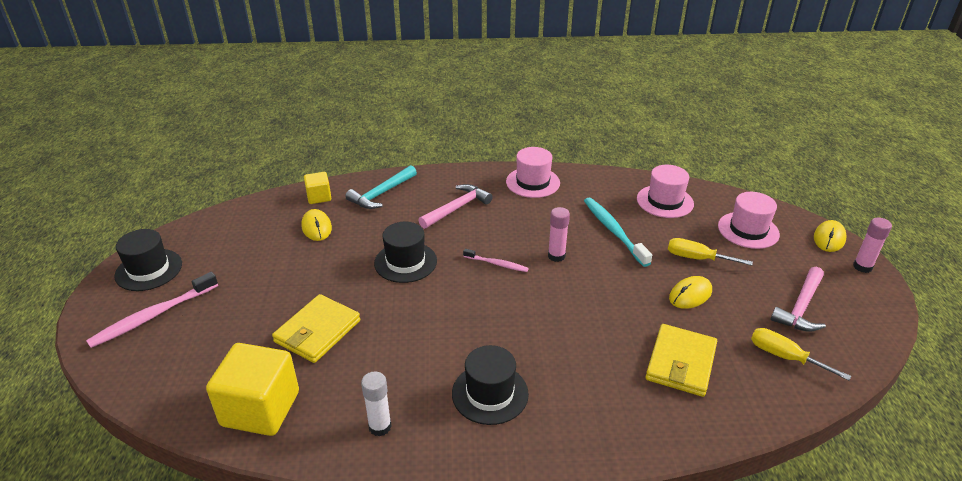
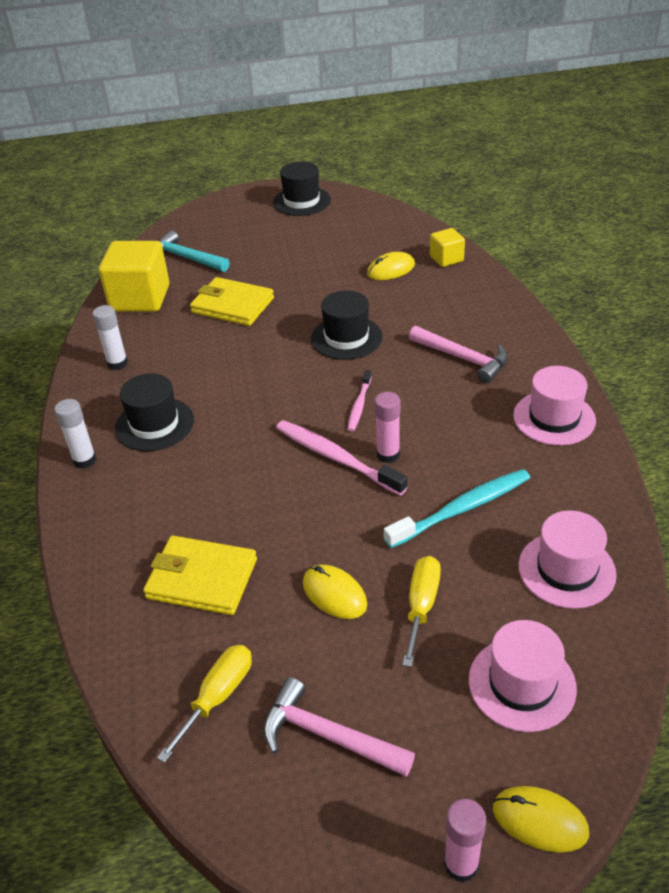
camera: 85 degrees right, 5 degrees up
pink toothbrush [86,272,218,348] -> pink toothbrush moved to [276,420,407,496]
turquoise hammer [345,165,417,209] -> turquoise hammer moved to [157,231,229,272]
none -> white glue stick [54,399,97,469]

